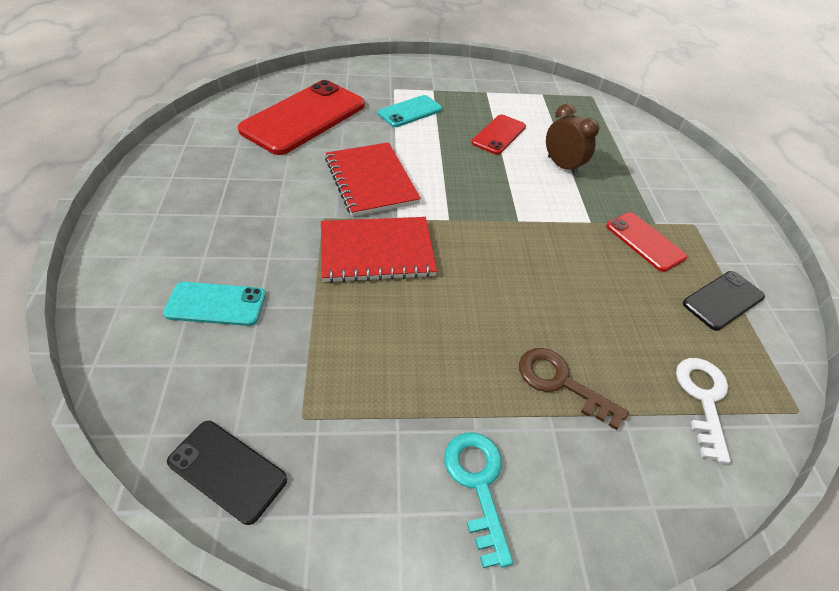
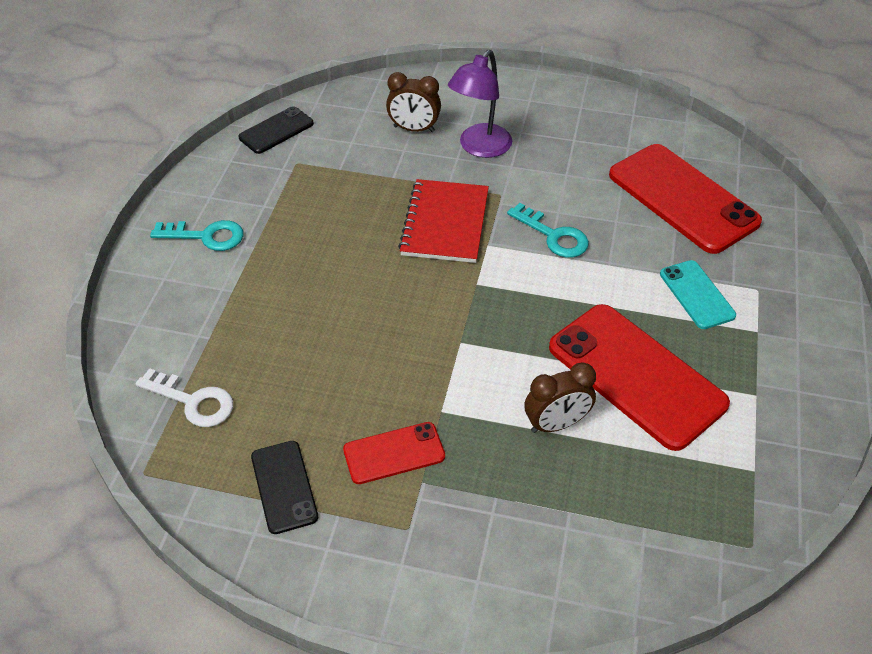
camera: 110 degrees right, 0 degrees up
turquoise phone [163,282,266,326] -> brown clock [386,72,441,132]
red notebook [325,142,421,217] -> turquoise key [507,203,589,258]
red phone [471,114,526,155] -> red phone [549,304,730,451], size x1.94
brown key [519,348,629,430] -> none
none -> purple lamp [448,50,512,158]

